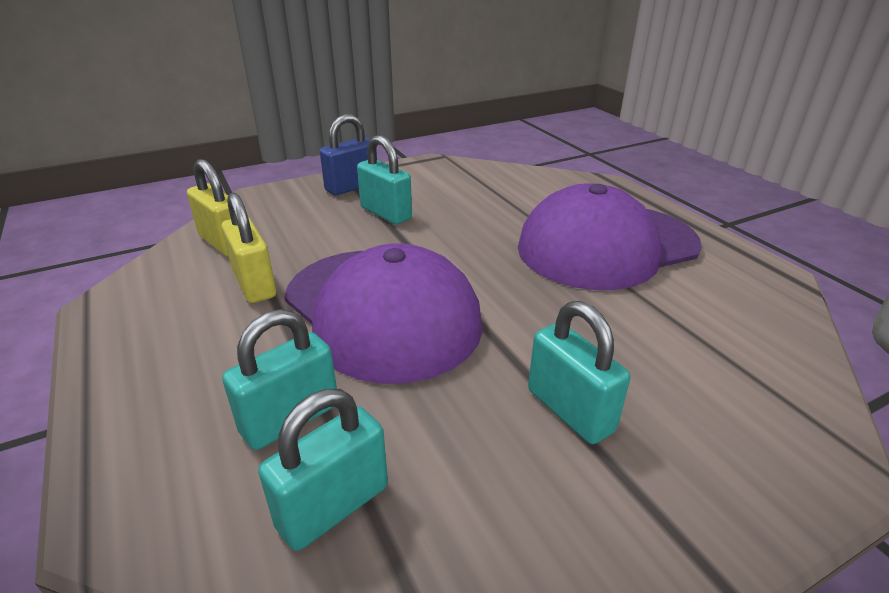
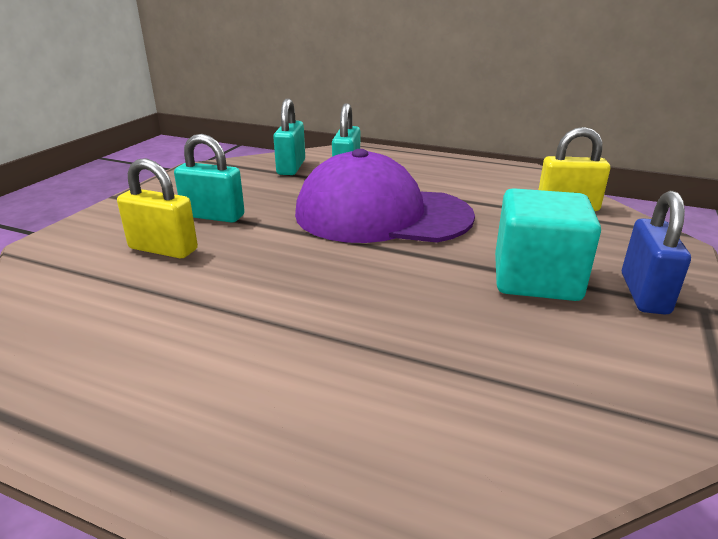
camera: 140 degrees right, 5 degrees down
yellow padlock [221,193,276,303] -> yellow padlock moved to [117,158,198,258]
turquoise padlock [357,135,412,224] -> turquoise cube [495,188,601,301]
purple cap [518,184,702,290] -> none

